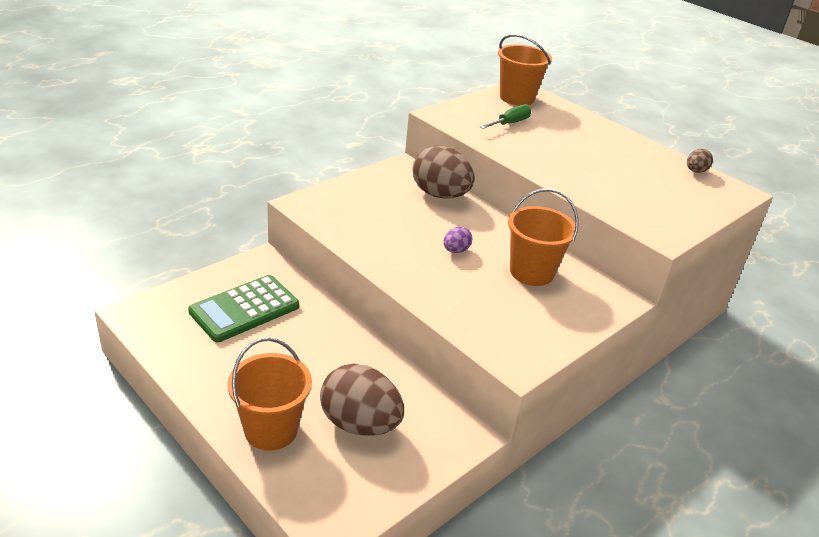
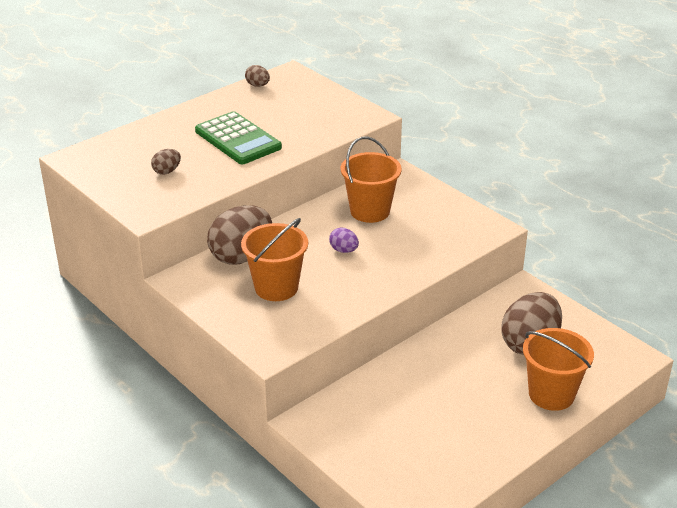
camera: 85 degrees left, 0 degrees up
green calculator [188,275,299,342] -> green calculator moved to [195,111,282,164]
green screwdriver [480,104,532,129] -> brown egg [151,149,181,174]
orange bucket [498,34,552,106] -> orange bucket moved to [241,218,308,301]

